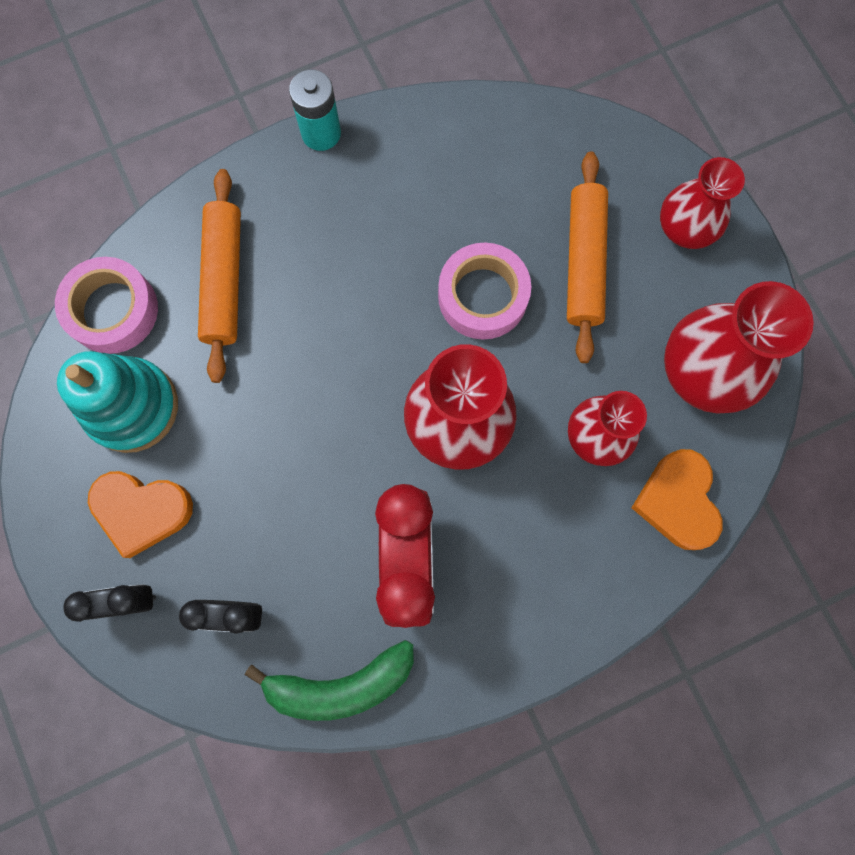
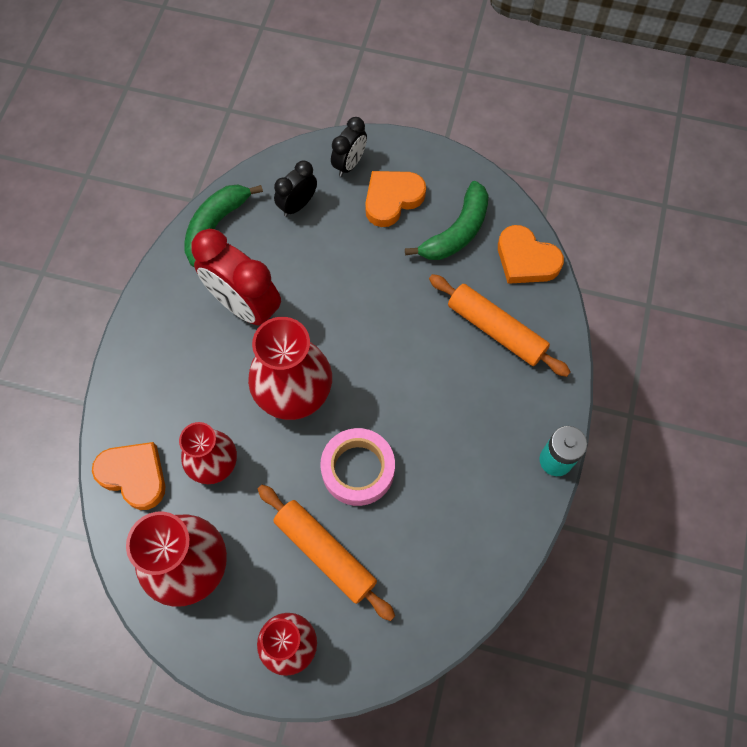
camera: 130 degrees right, 10 degrees down
pink tape [55,257,158,354] -> orange heart [498,225,564,284]
turquoise stacking toy [57,351,178,453] -> green banana [405,181,489,260]

